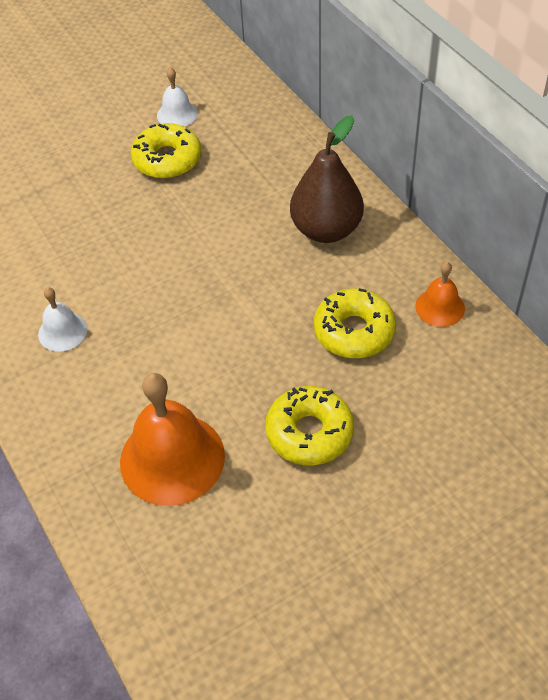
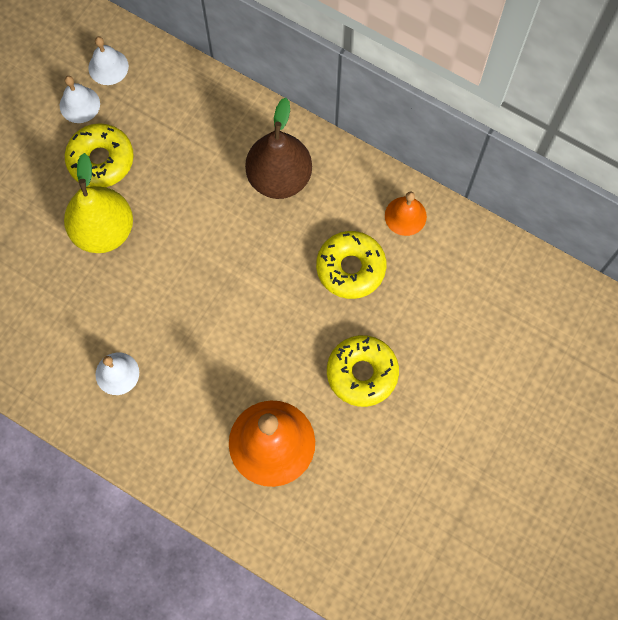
camera: 30 degrees left, 20 degrees up
none -> yellow pear [64,153,133,253]
none -> white bell [88,37,129,85]

